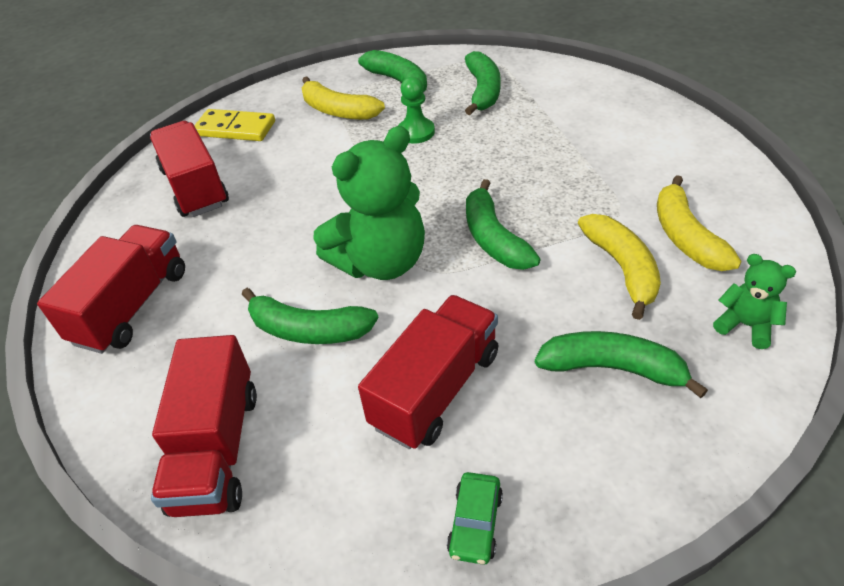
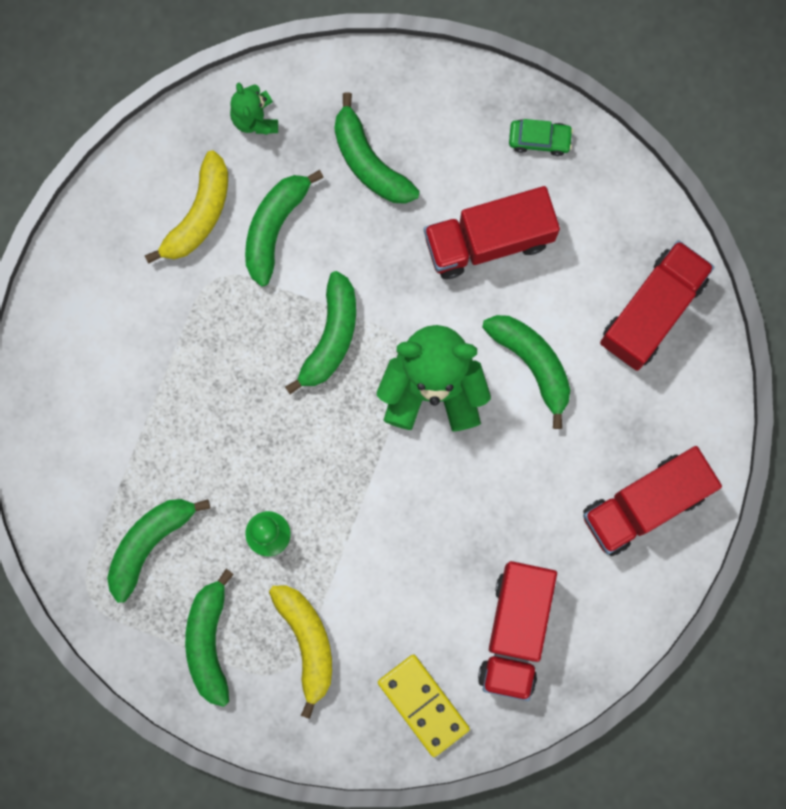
camera: 145 degrees left, 35 degrees up
green car [447,472,503,565] -> green car turned 45 degrees clockwise [509,119,573,156]
yellow banana [578,214,661,320] -> green banana [245,170,324,287]

